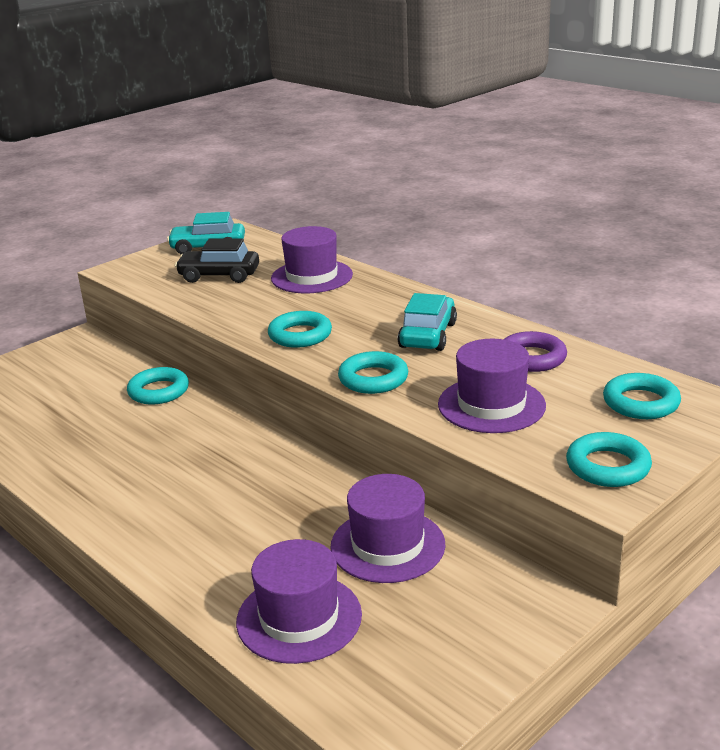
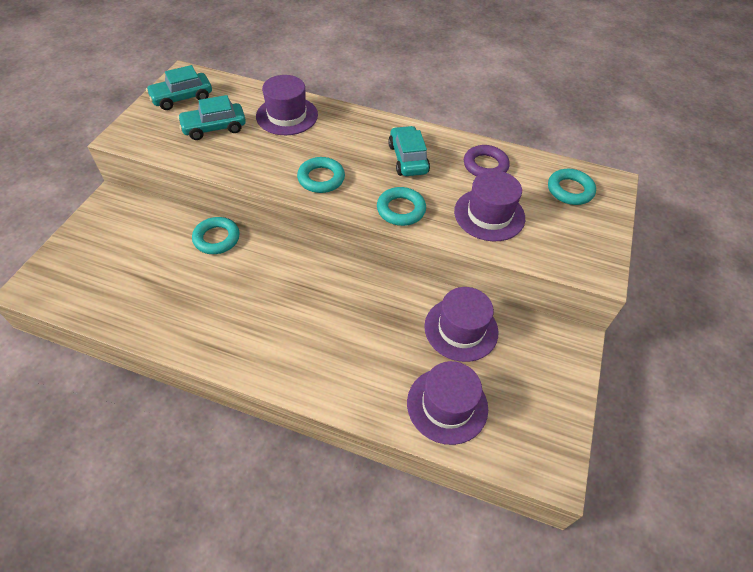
camera: 30 degrees left, 25 degrees up
black car [175,238,259,283] -> turquoise car [177,95,246,140]
turquoise ring [566,432,652,487] -> none

